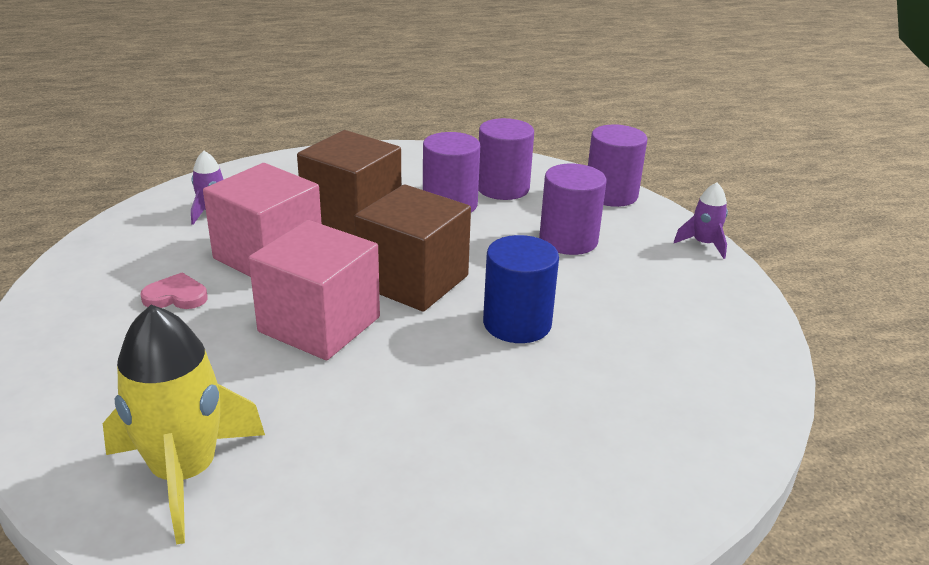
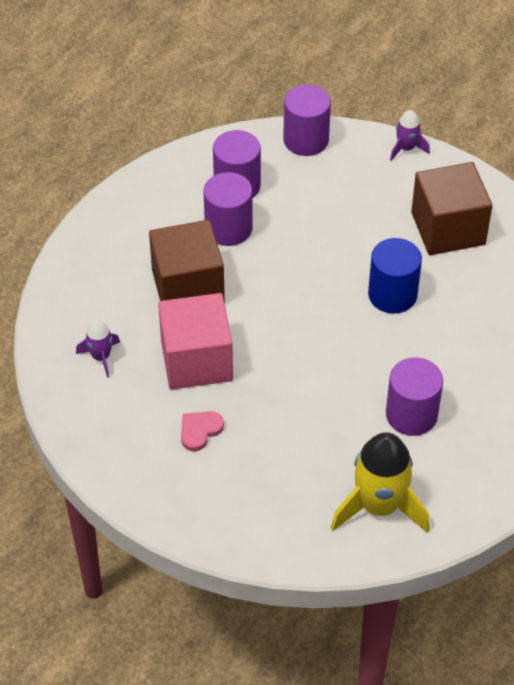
camera: 45 degrees left, 20 degrees up
pink cube [249,220,380,360] -> none
brown cube [354,184,471,312] -> brown cube moved to [411,162,492,255]
purple cylinder [539,164,606,255] -> purple cylinder moved to [386,357,443,436]

